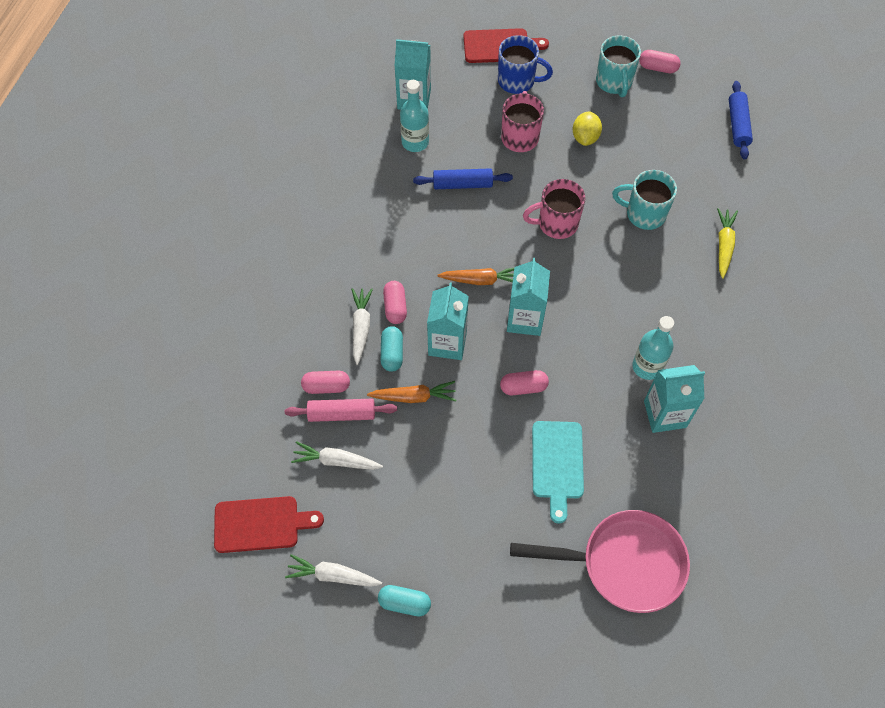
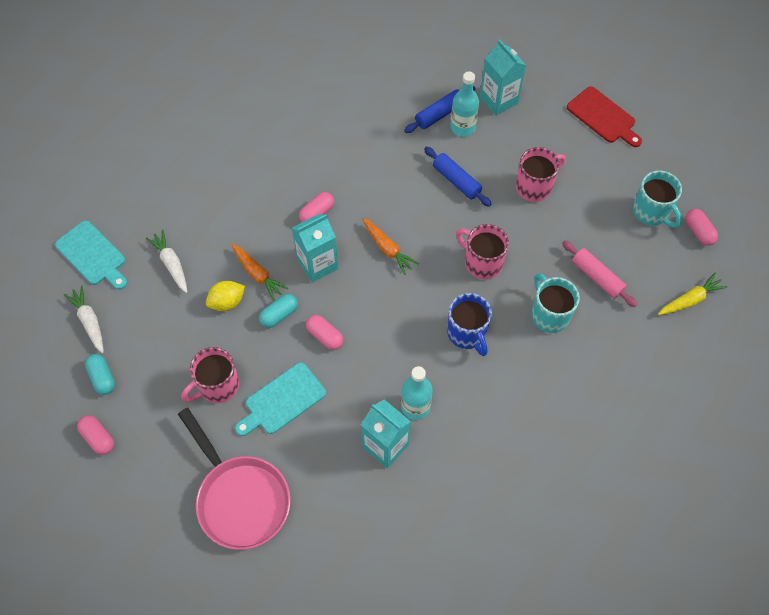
camera: 50 degrees right, 0 degrees up
red cutting board [214,496,324,553] -> turquoise cutting board [55,221,127,290]
pink rolling pin [285,399,397,422] -> pink rolling pin moved to [562,240,637,307]
pink capsule [301,371,350,394] -> pink capsule moved to [77,416,114,455]
white carrot [351,288,373,365] -> none
turquoise capsule [381,326,403,372] -> turquoise capsule moved to [259,294,298,328]
blue mug [498,35,553,94] -> blue mug moved to [447,293,492,356]
turquoise carton [507,258,550,336] -> none
yellow lemon [573,111,602,146] -> yellow lemon moved to [206,281,245,311]
turquoise mug [596,36,641,97] -> turquoise mug turned 75 degrees counterclockwise [633,171,682,228]
yellow carrot [717,208,738,279] -> yellow carrot moved to [658,272,728,315]
blue rolling pin [729,81,753,159] -> blue rolling pin moved to [404,86,476,133]
none -> pink mug [182,347,239,403]

